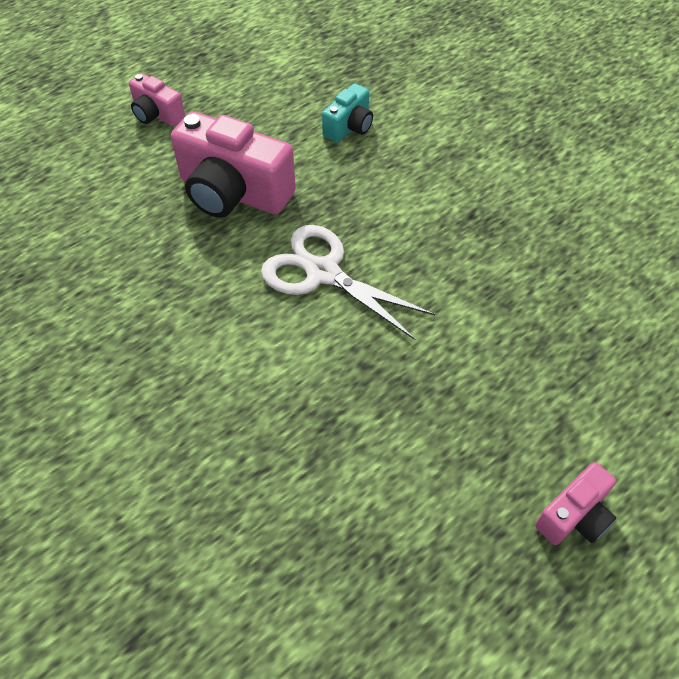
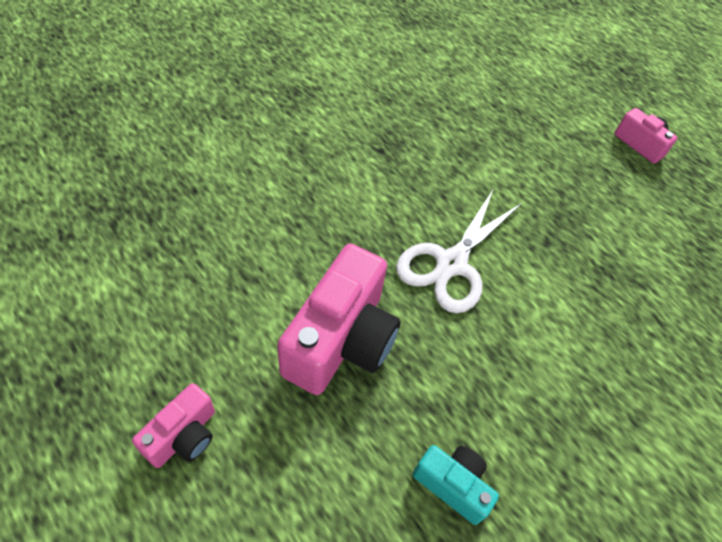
camera: 95 degrees left, 0 degrees up
turquoise camera [322,83,373,143] -> turquoise camera moved to [413,445,499,525]

